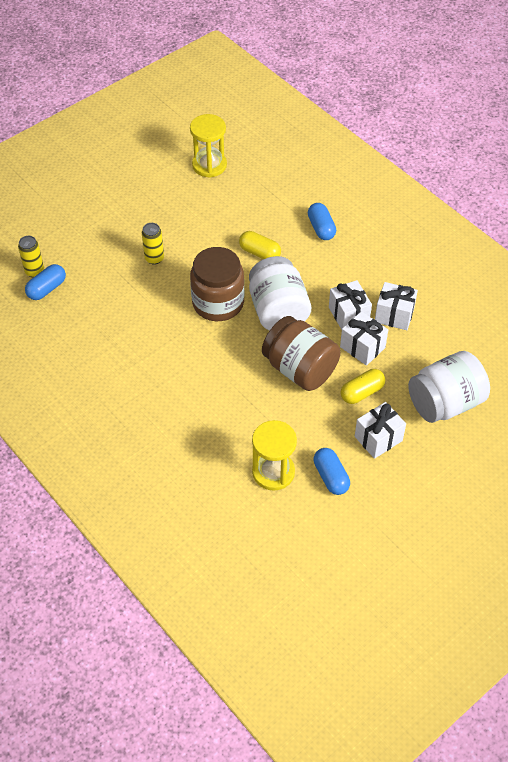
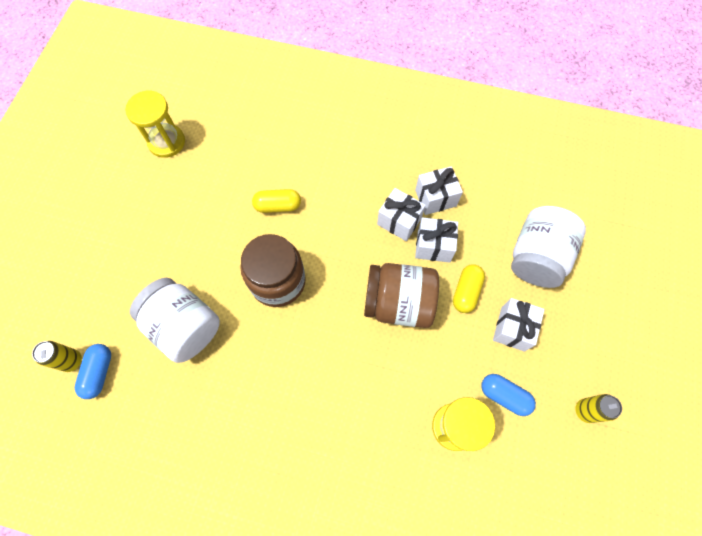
camera: 35 degrees left, 15 degrees up
yellow can [142,223,164,265] -> yellow can moved to [575,394,622,423]
white jar [249,256,311,331] -> white jar moved to [130,278,220,363]
blue capsule [308,203,336,240] -> none

